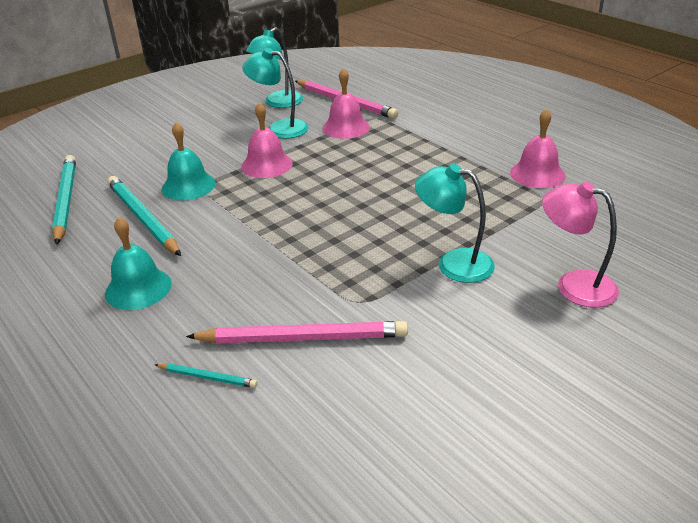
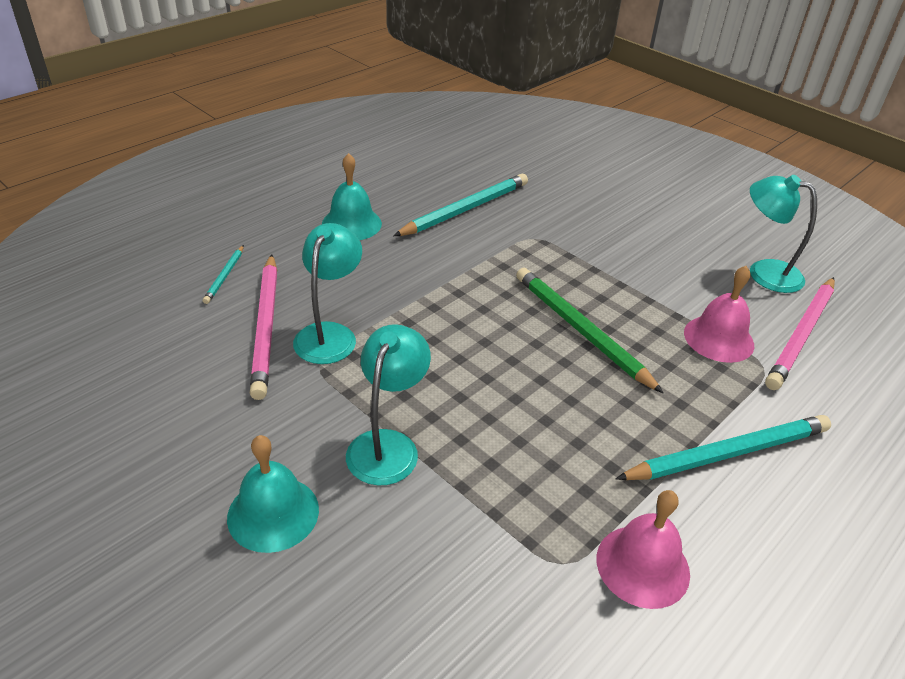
camera: 80 degrees right, 5 degrees up
turquoise pencil [52,155,76,245] -> turquoise pencil moved to [615,415,831,480]
turquoise bell [162,122,216,200] -> turquoise bell moved to [227,435,319,553]
pink bell [241,102,293,178] -> none
turquoise lamp [242,48,308,139] -> turquoise lamp moved to [293,223,362,364]
pink lamp [542,181,619,308] -> none
none -> green pencil [516,268,664,393]

